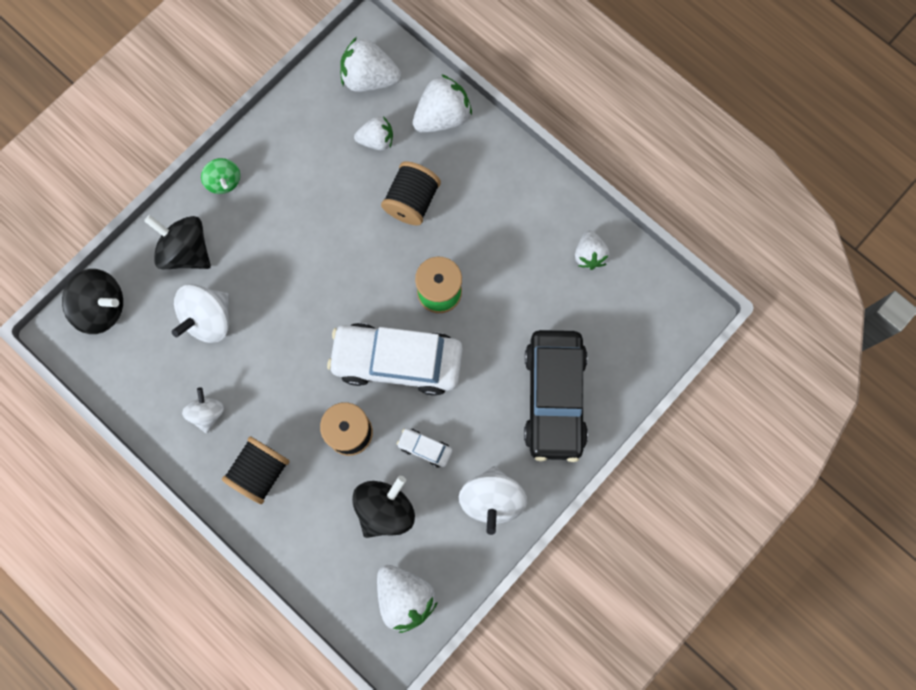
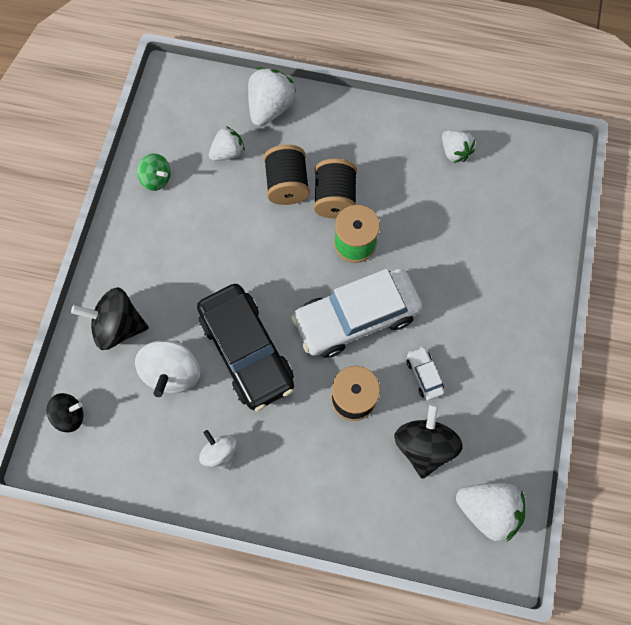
camera: 30 degrees left, 5 degrees down
black spinning top [62,269,123,334] -> black spinning top [46,393,84,432], size x0.62
green spinning top [201,158,240,194] -> green spinning top moved to [137,153,171,191]
black spool [222,436,290,504] -> black spool moved to [314,159,357,219]
white strawberry [340,37,401,92] -> none
white car [397,428,452,468] -> white car turned 75 degrees clockwise [407,347,445,401]
white spinning top [459,466,527,535] -> none
black car [524,330,588,462] -> black car moved to [197,284,294,411]

